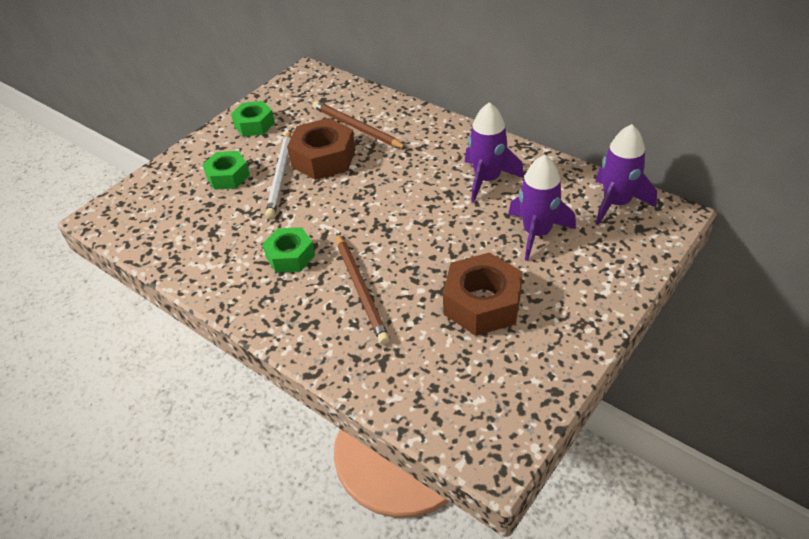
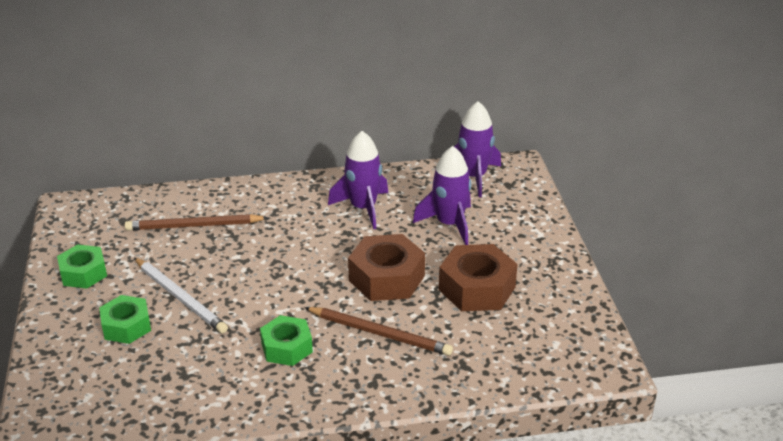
camera: 50 degrees left, 10 degrees down
brown nut [287,118,355,180] -> brown nut moved to [348,234,425,301]

